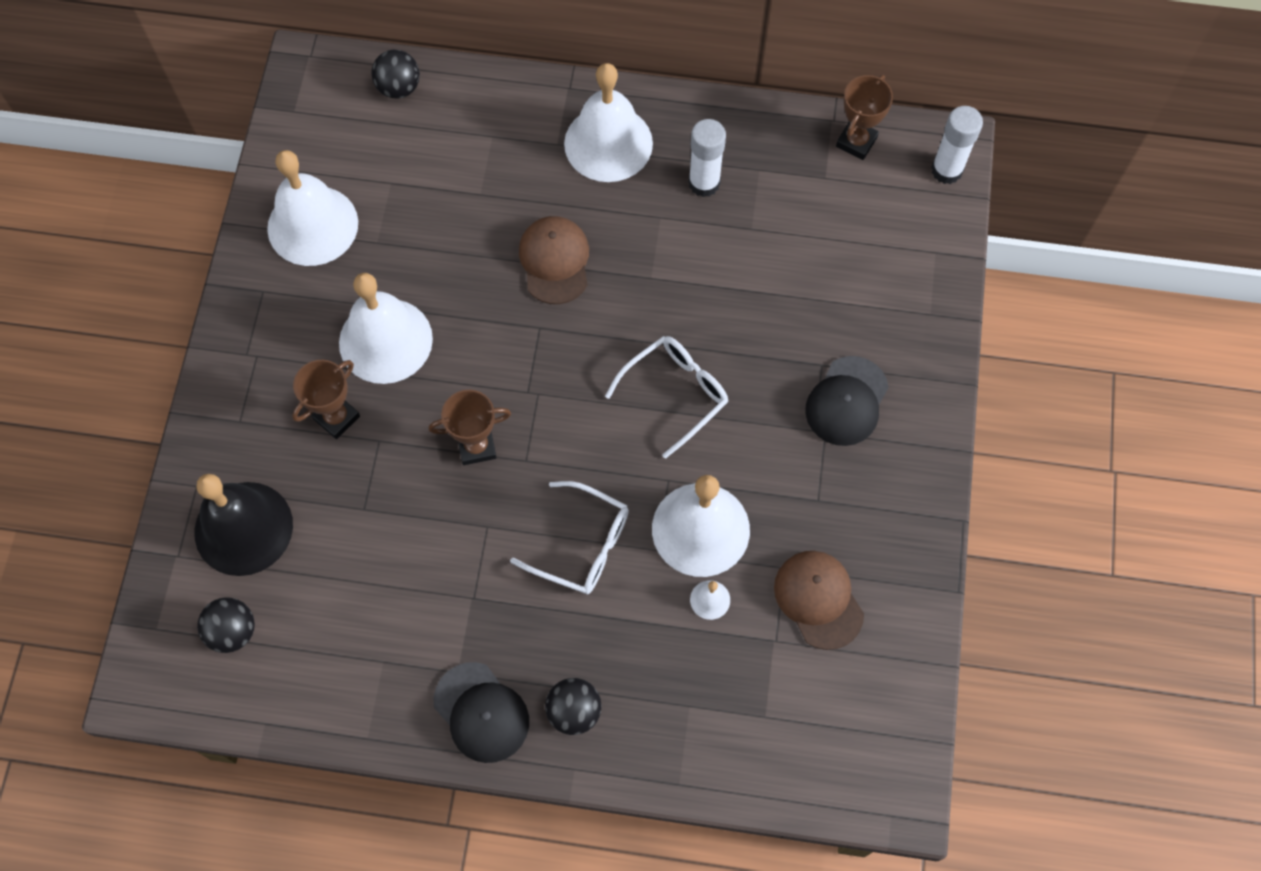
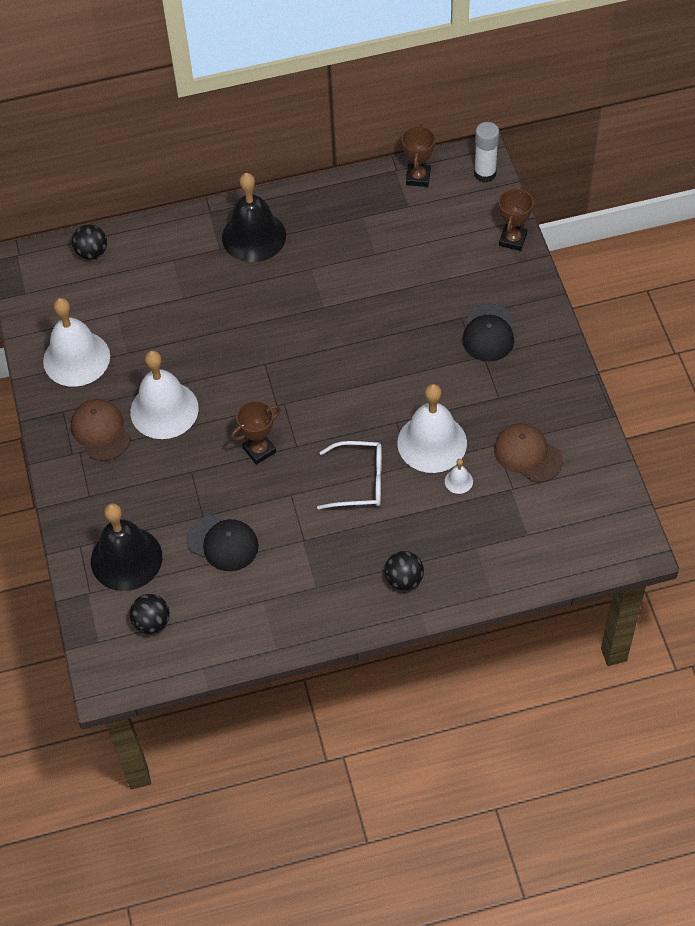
camera: 20 degrees left, 10 degrees down
brown trophy [292,360,360,439] -> brown trophy moved to [499,187,533,251]
black cap [434,662,529,763] -> black cap moved to [186,515,259,571]
brown cap [519,216,589,304] -> brown cap moved to [71,399,131,461]
white bell [564,63,653,182] -> black bell [222,173,286,262]
white glasses [605,336,728,459] -> none
white glue stick [689,119,726,197] -> none

